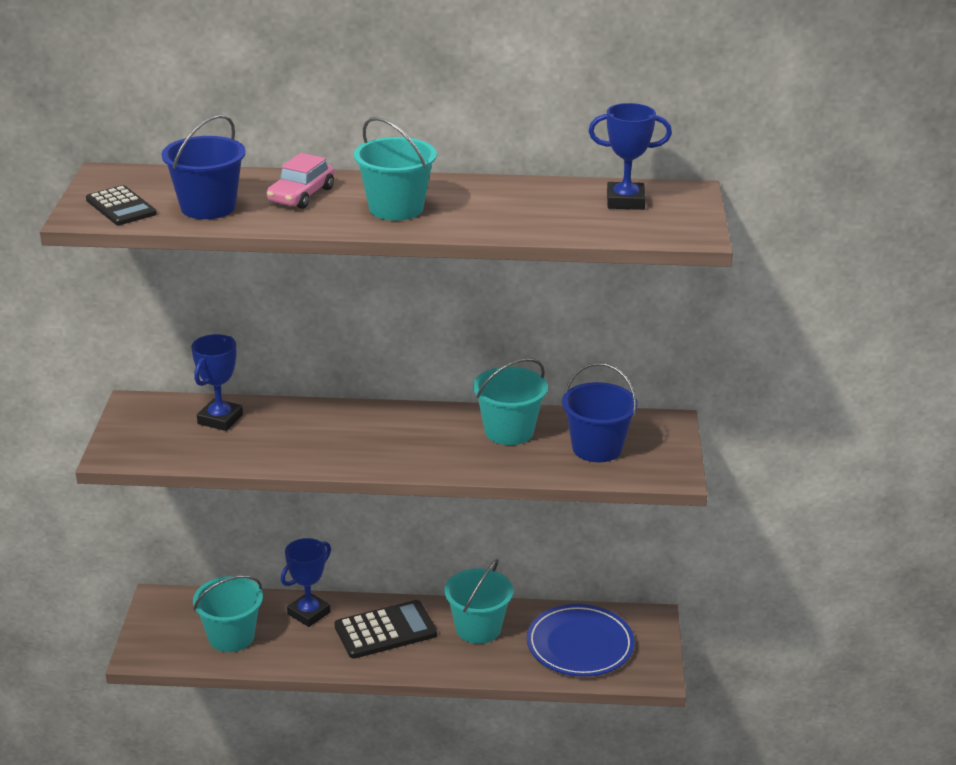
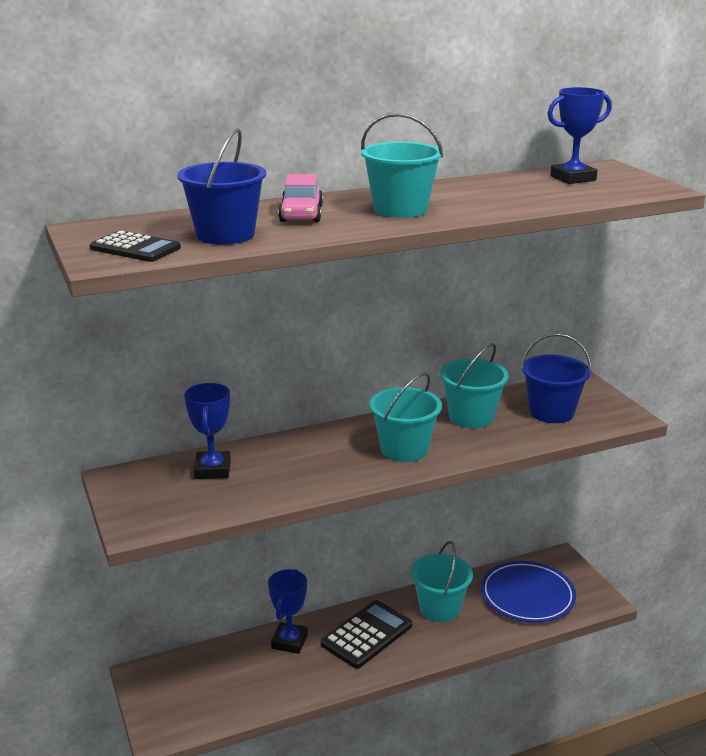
camera: 25 degrees left, 5 degrees down
turquoise bucket [193,575,263,652] -> turquoise bucket moved to [370,372,442,462]

